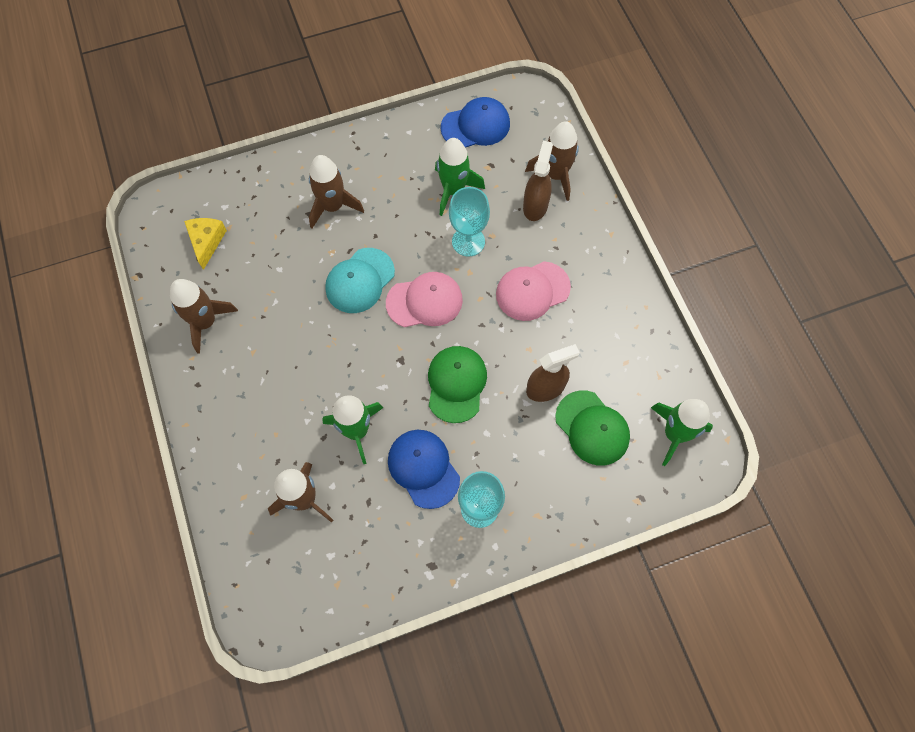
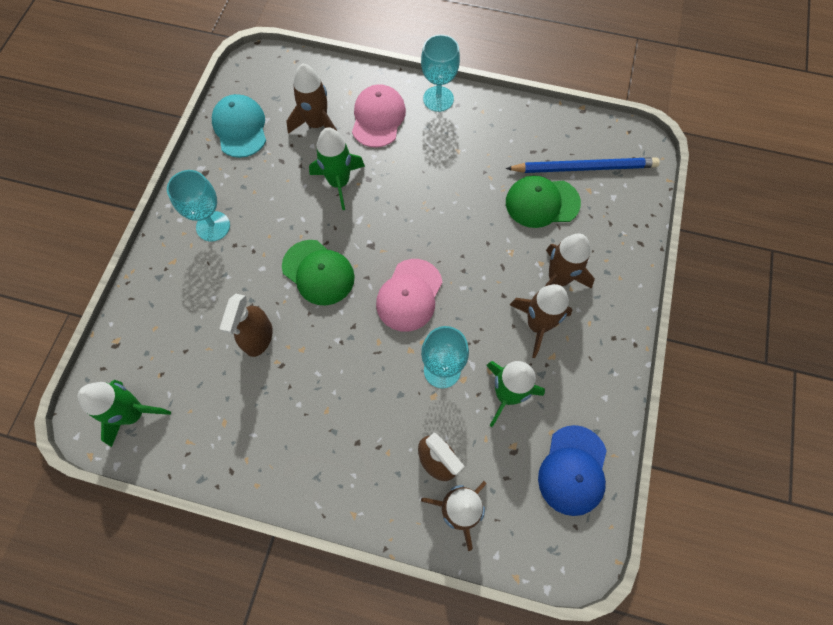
camera: 125 degrees right, 0 degrees up
brown rocket [170,279,238,354] -> brown rocket moved to [510,284,573,358]
yellow cheese [184,218,227,270] -> blue pencil [505,157,660,173]
turquoise cap [325,248,395,313] -> turquoise cap moved to [212,94,266,158]
blue cap [388,430,460,509] -> none
pink cap [496,261,571,321] -> pink cap moved to [352,84,406,147]
green cap [555,390,630,465] -> green cap moved to [506,175,581,228]
none -> turquoise goblet [421,34,460,112]

